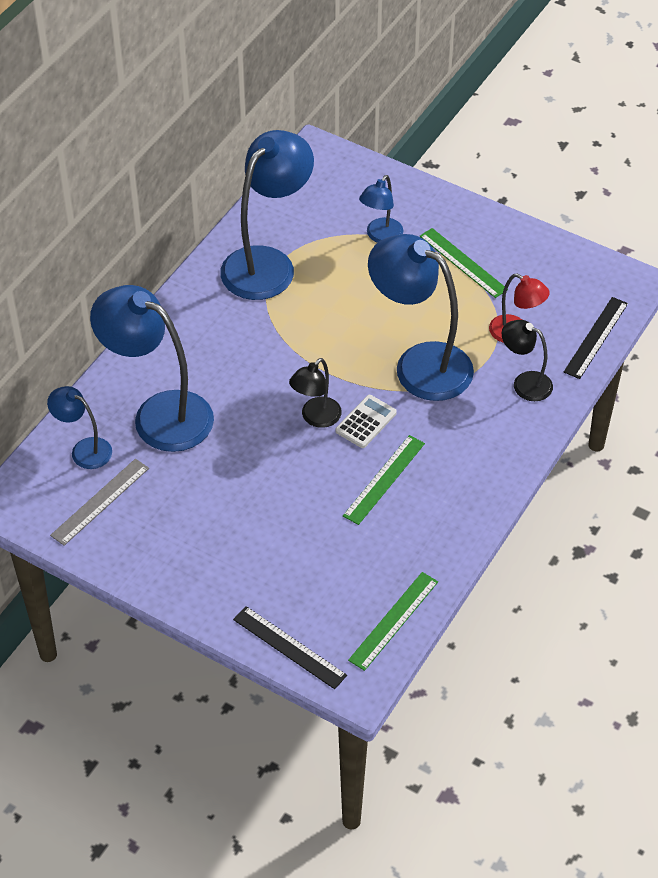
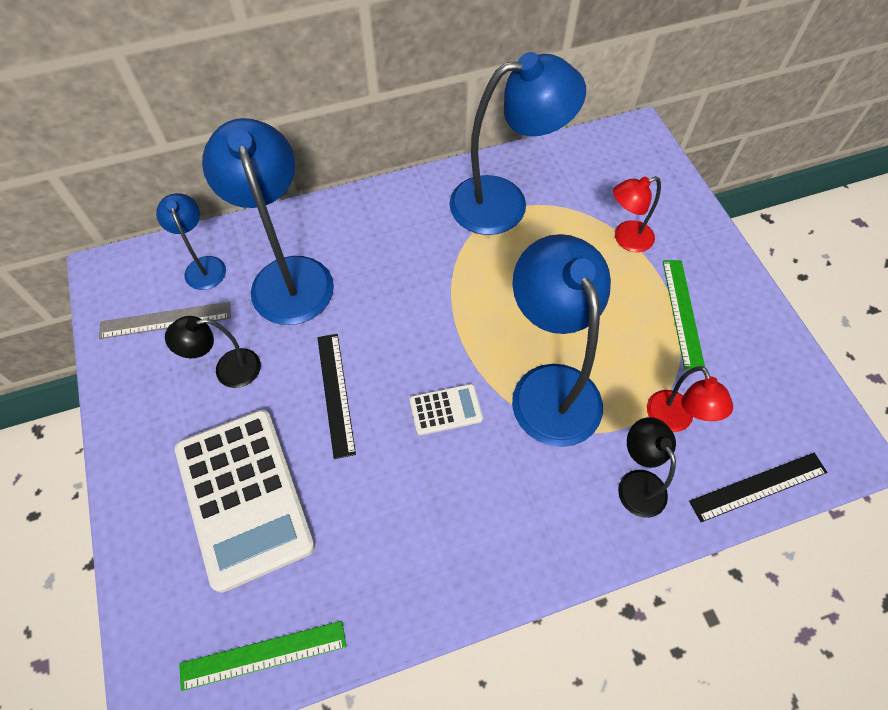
camera: 40 degrees right, 10 degrees up
black ruler [233,606,347,689] -> black ruler moved to [317,334,356,459]
black lamp [289,358,342,428] -> black lamp moved to [165,316,261,388]
green ruler [343,435,425,525] -> none
blue lamp [359,175,403,243] -> red lamp [613,176,661,252]
none -> white calculator [175,409,315,593]

